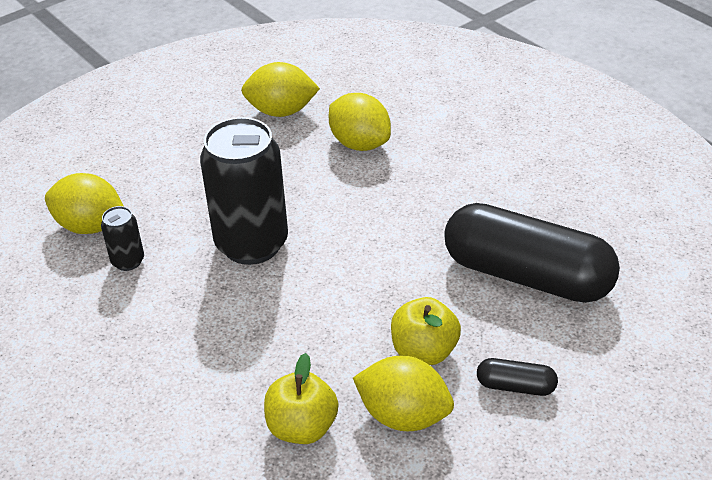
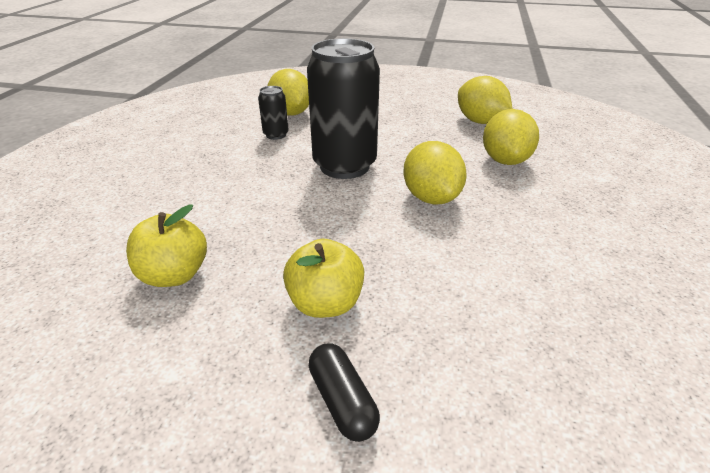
camera: 50 degrees right, 5 degrees down
yellow lemon [353,356,454,431] -> yellow lemon moved to [403,141,467,205]
black capsule [444,203,620,303] -> none

